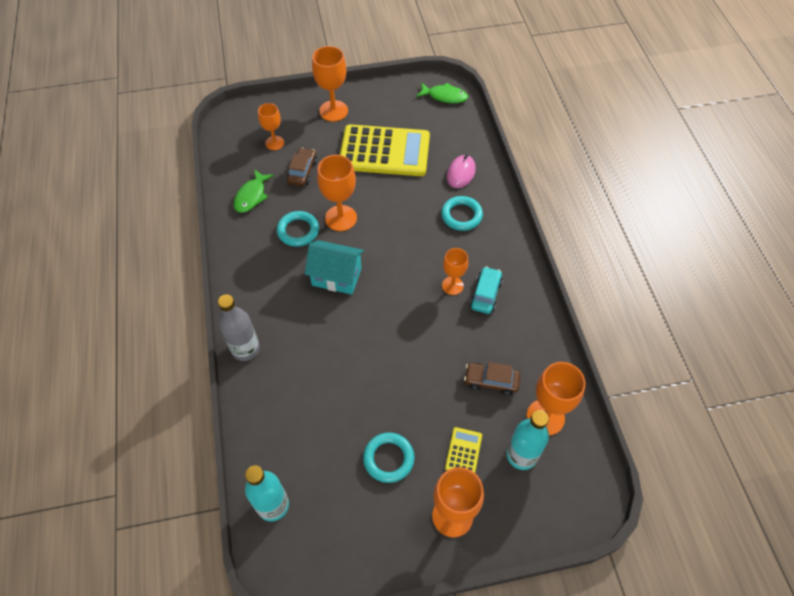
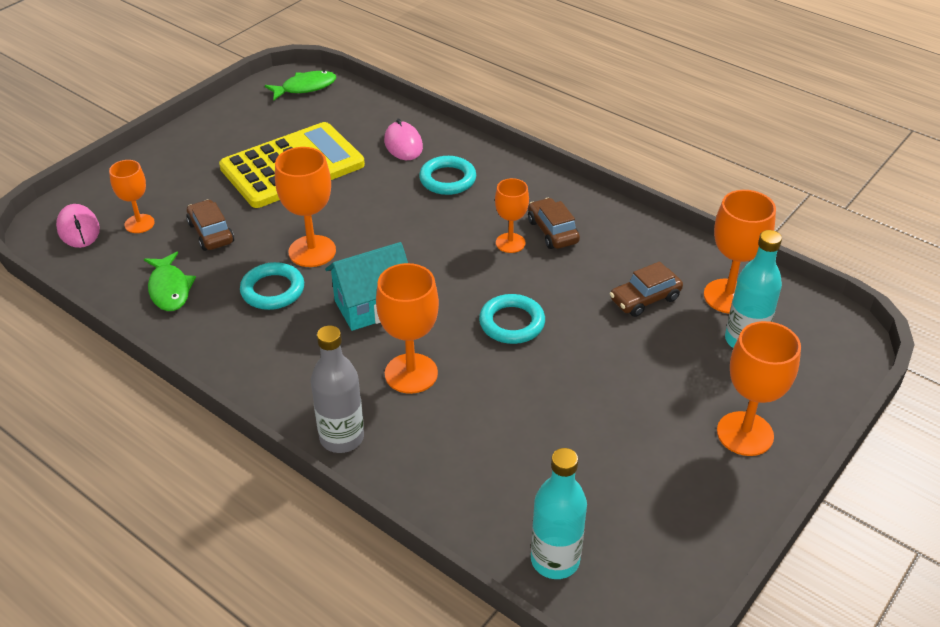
camera: 40 degrees left, 15 degrees down
orange goblet [312,46,348,122] -> orange goblet moved to [376,263,439,394]
turquoise ring [363,432,415,483] -> turquoise ring moved to [479,294,545,344]
yellow calculator [445,427,482,473] -> none
turquoise car [470,266,503,314] -> brown car [528,198,580,249]
none -> pink mouse [56,204,100,248]

